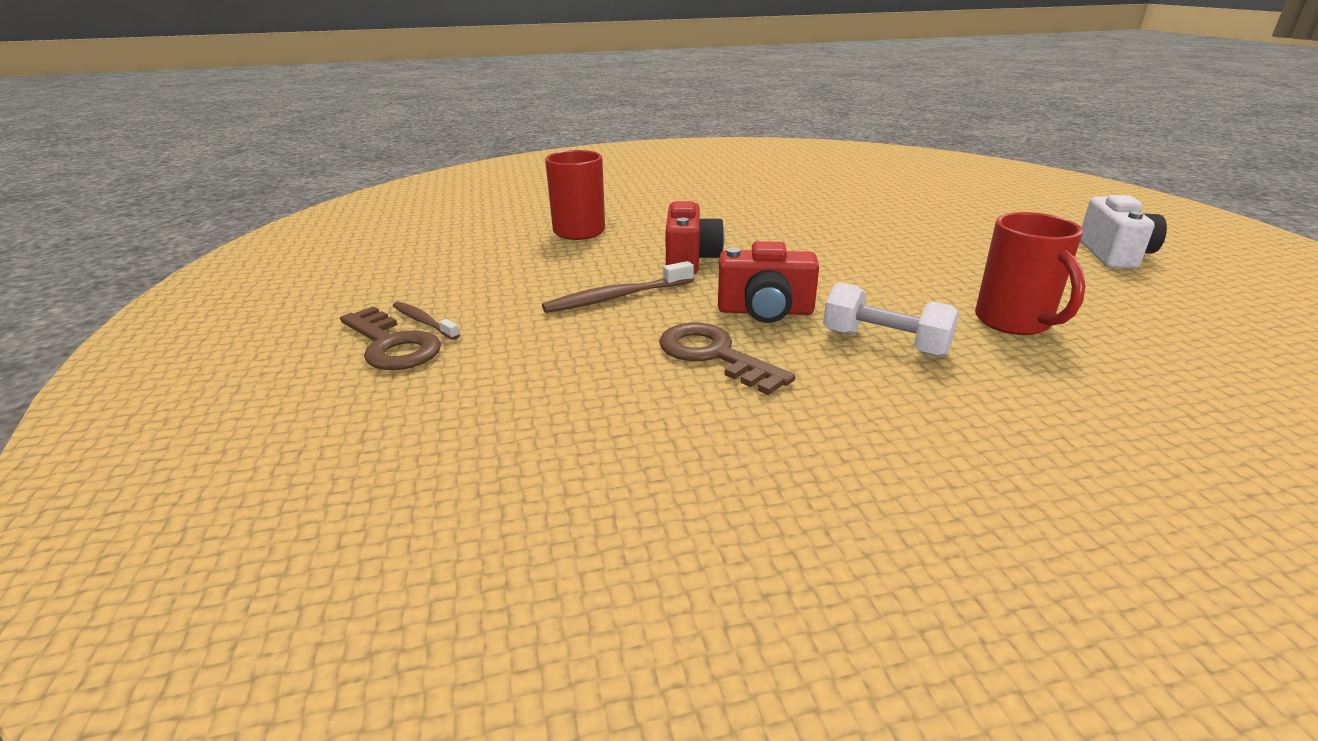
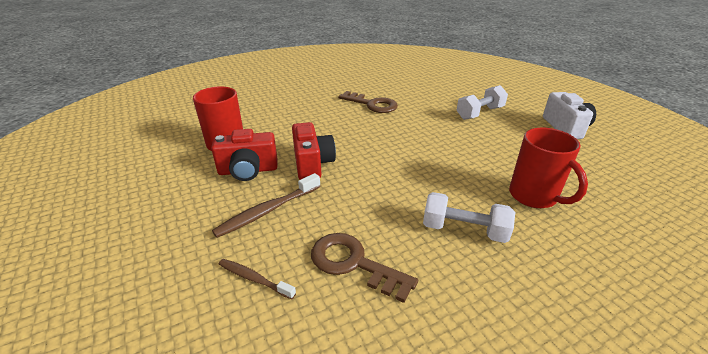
camera: 15 degrees left, 5 degrees up
brown key [340,306,441,370] -> brown key moved to [338,91,398,113]
brown toothbrush [393,302,460,340] -> brown toothbrush moved to [219,259,296,299]
red camera [718,241,819,323] -> red camera moved to [211,129,277,181]
none -> white dumbbell [456,85,508,120]

